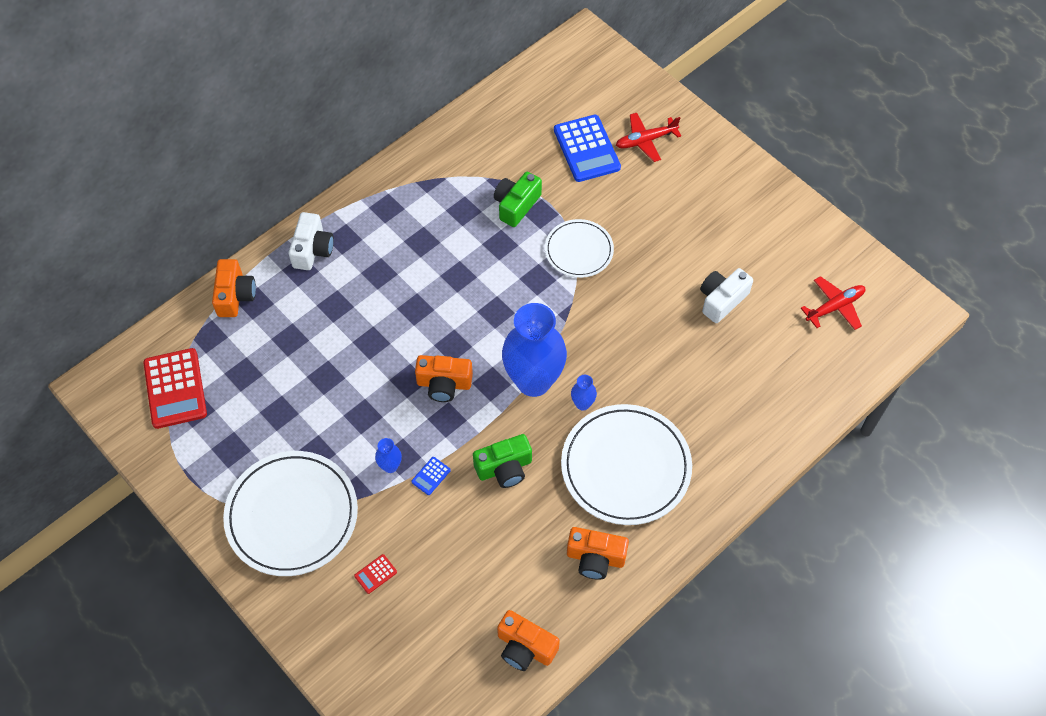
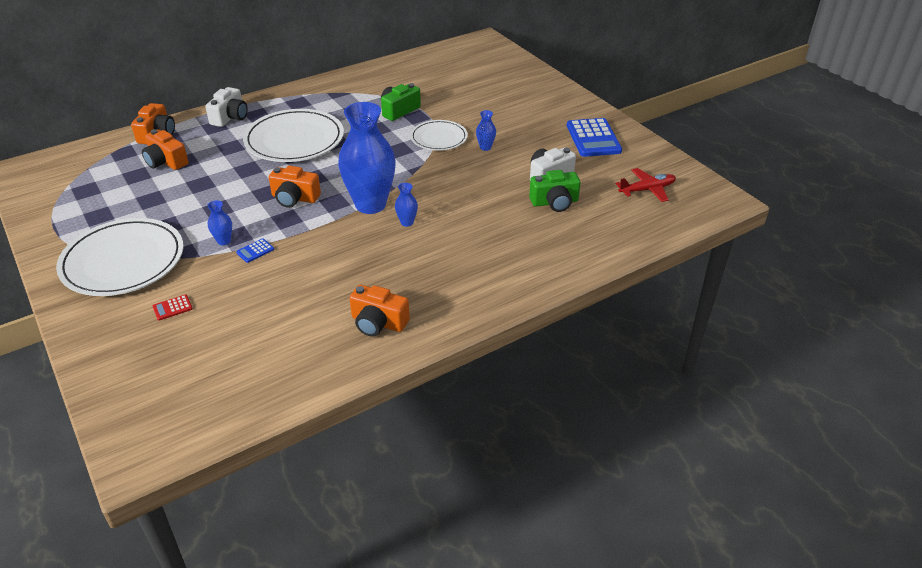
camera: 10 degrees right, 20 degrees down
red calculator [143,348,207,429] -> none
green camera [473,434,532,488] -> green camera moved to [529,170,581,212]
orange camera [497,610,560,671] -> orange camera moved to [142,129,188,170]
blue calculator [554,115,621,182] -> blue calculator moved to [567,118,622,157]
white plate [561,404,692,525] -> white plate moved to [243,109,344,162]
red plane [616,113,681,162] -> none
none -> blue vase [476,110,496,151]

